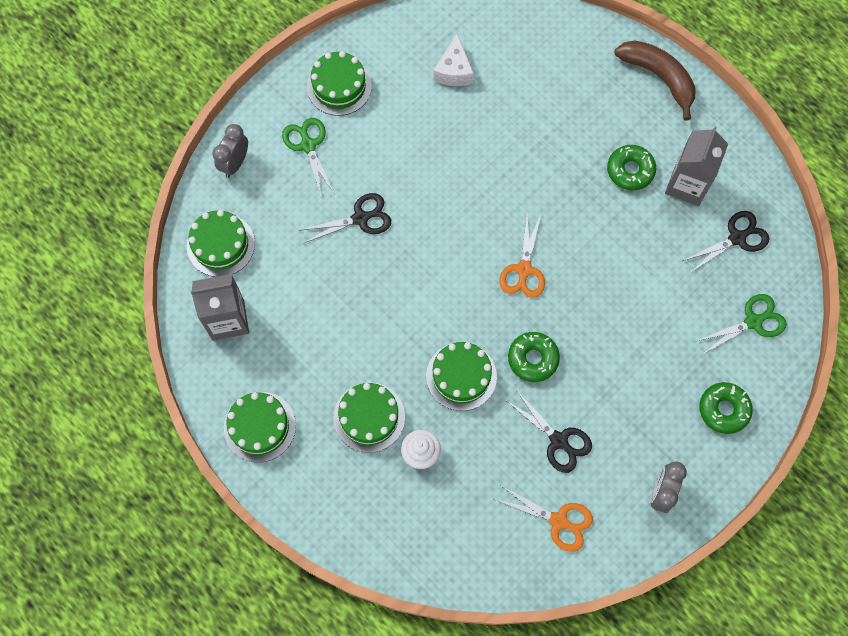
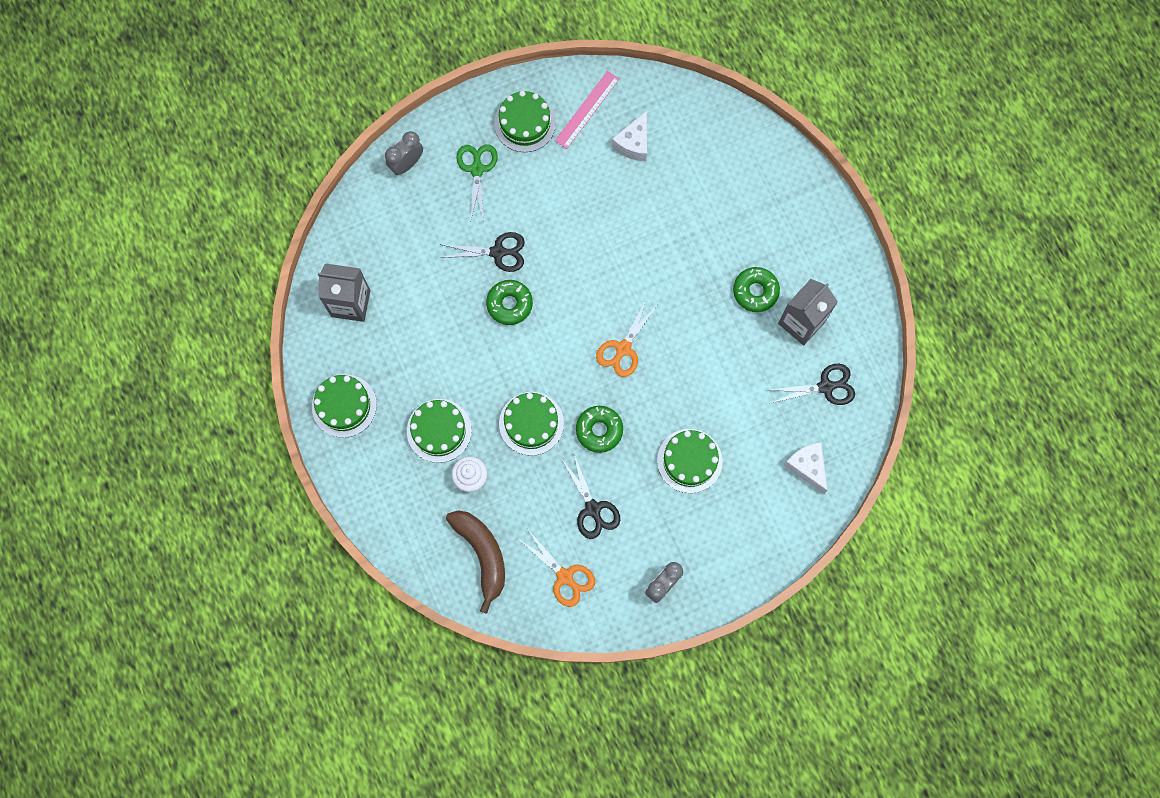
camera: 20 degrees right, 5 degrees up
green cake [187,210,255,277] -> green cake moved to [657,429,723,493]
brown banana [615,40,696,121] -> brown banana moved to [446,510,505,614]
green scissors [695,294,787,354] -> white cheese [784,442,828,494]
green donut [699,382,753,434] -> green donut moved to [486,280,533,325]
none -> pink ruler [555,71,620,149]

